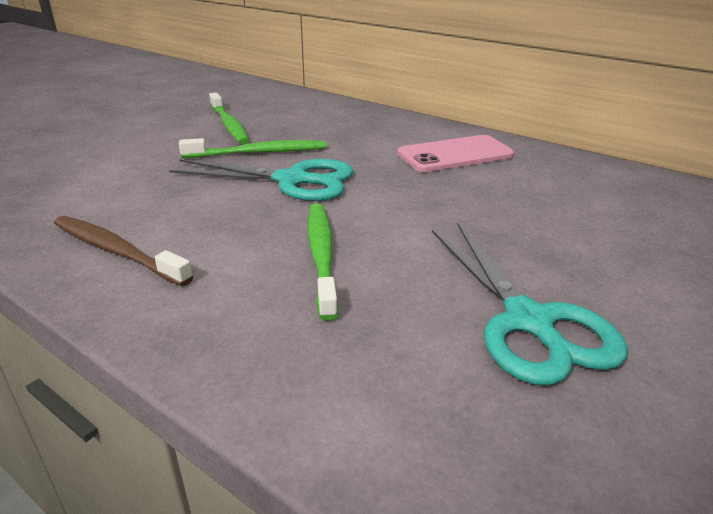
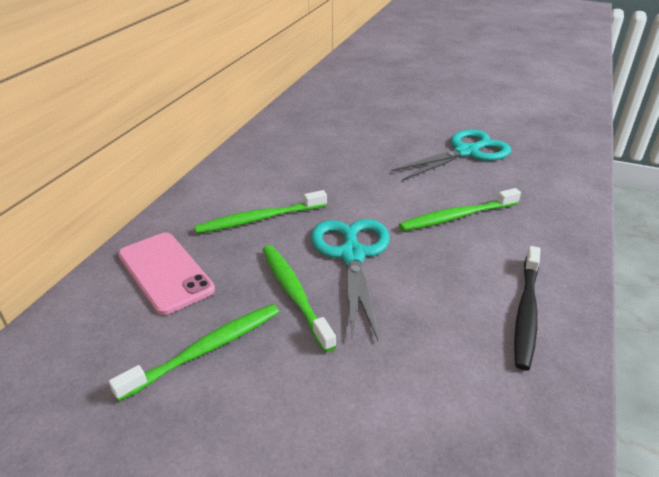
camera: 105 degrees left, 5 degrees up
brown toothbrush [54,216,193,286] -> black toothbrush [514,246,541,370]
pink phone [398,135,514,172] -> pink phone moved to [118,233,215,315]
none -> green toothbrush [195,190,327,234]

